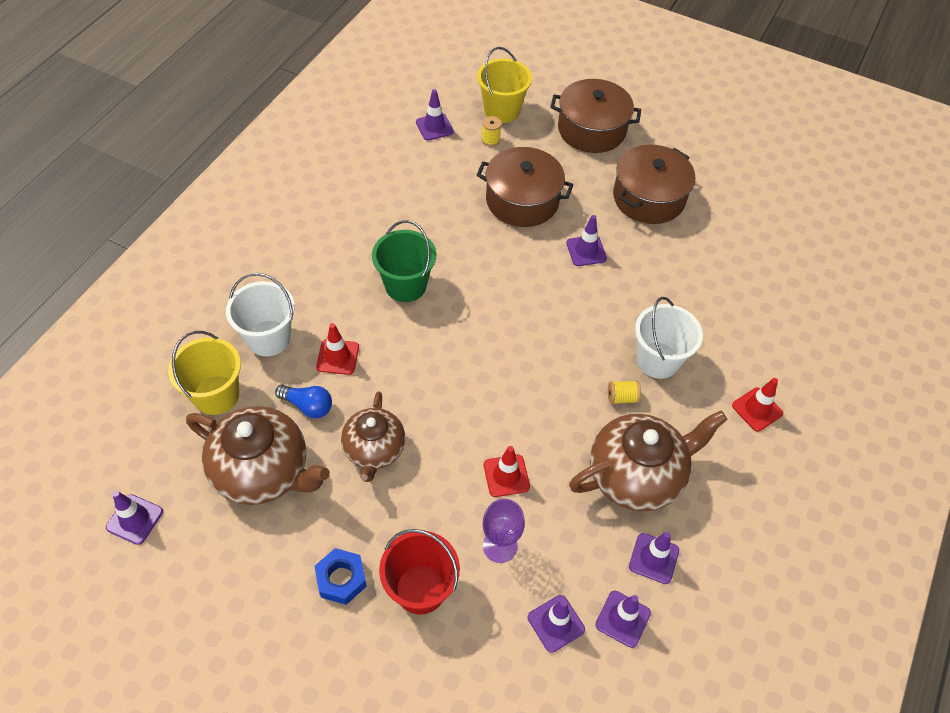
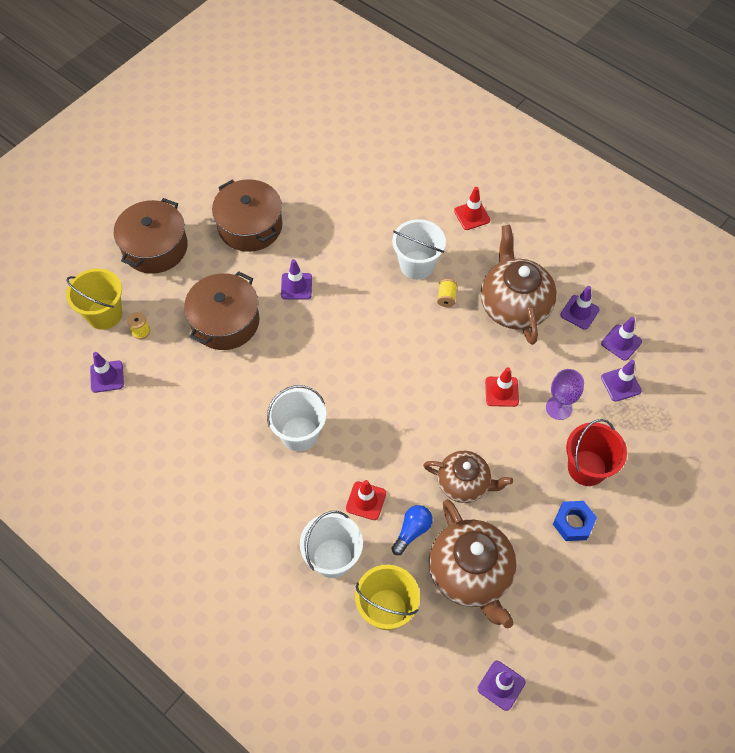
camera: 75 degrees left, 5 degrees up
brown teapot [186,406,330,505] -> brown teapot turned 120 degrees clockwise [429,499,517,628]
green bucket [372,220,436,302] -> white bucket [267,385,326,451]

